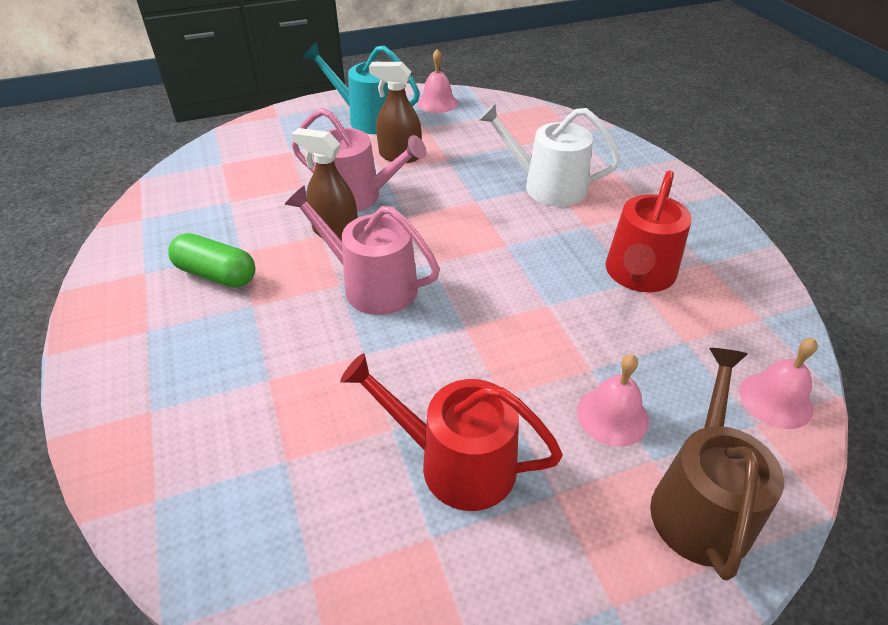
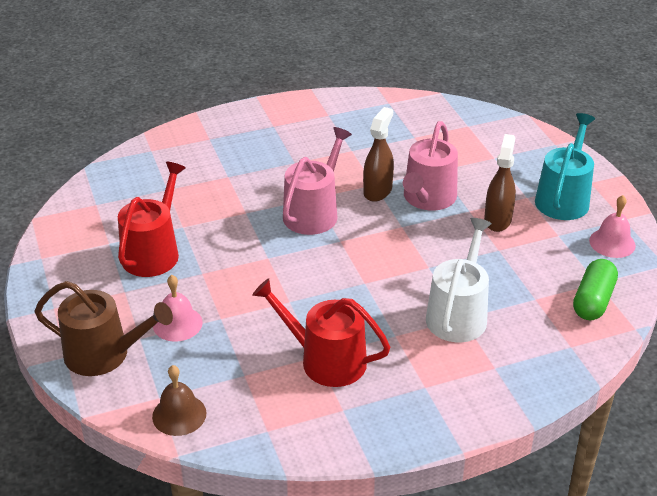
camera: 90 degrees right, 5 degrees down
green capsule [168,233,255,288] -> green capsule moved to [573,259,618,320]
pink bell [739,338,818,429] -> brown bell [152,365,207,436]

